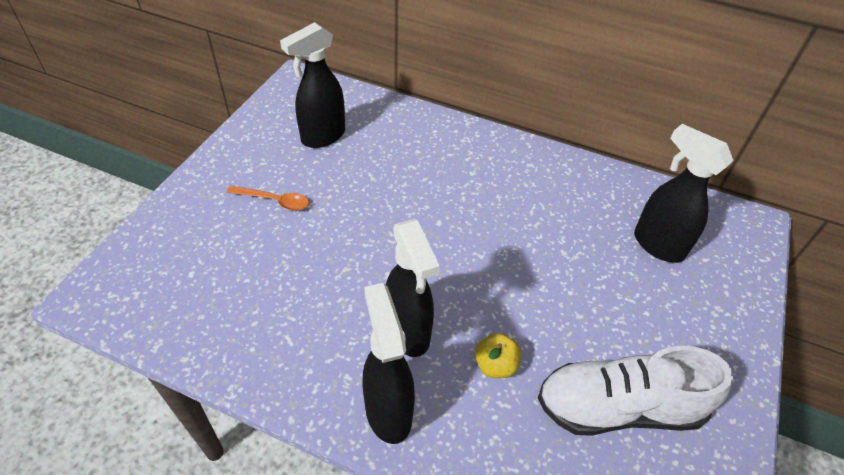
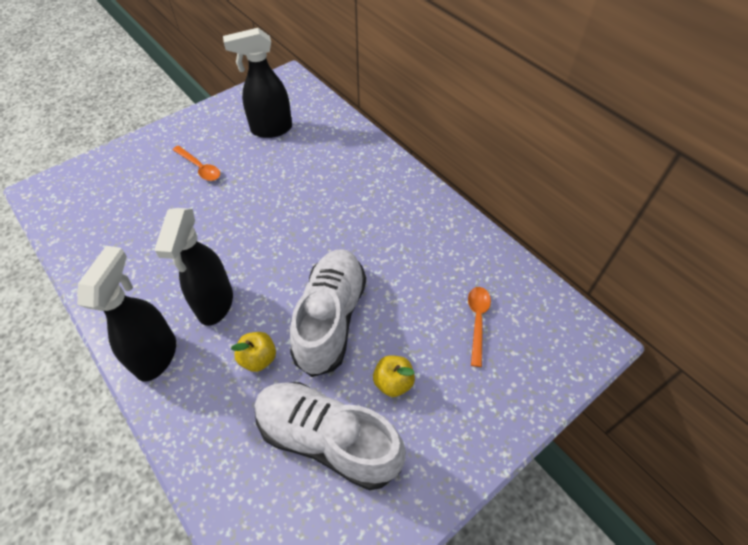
camera: 30 degrees right, 5 degrees up
black spray bottle [634,124,734,263] -> orange spoon [468,287,491,367]
none -> white shoe [290,249,366,377]
none -> yellow apple [373,355,415,397]

